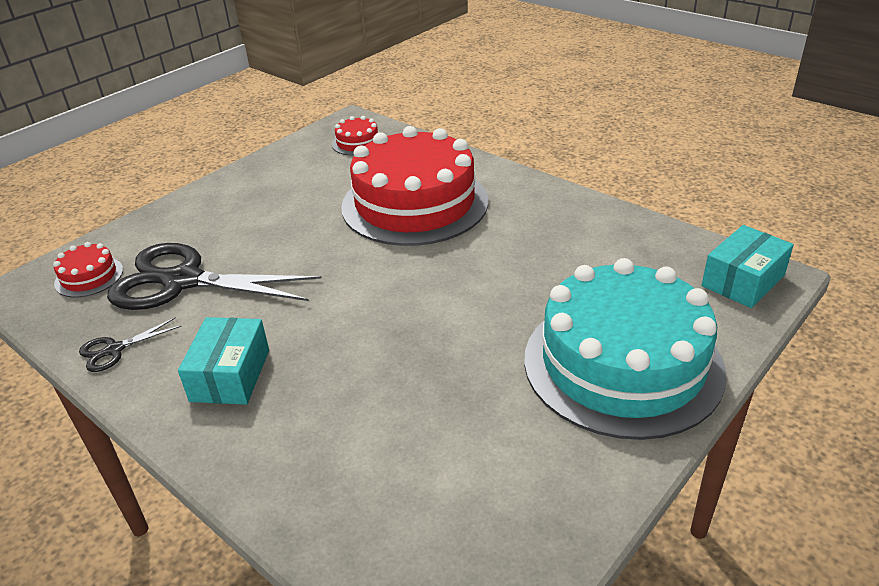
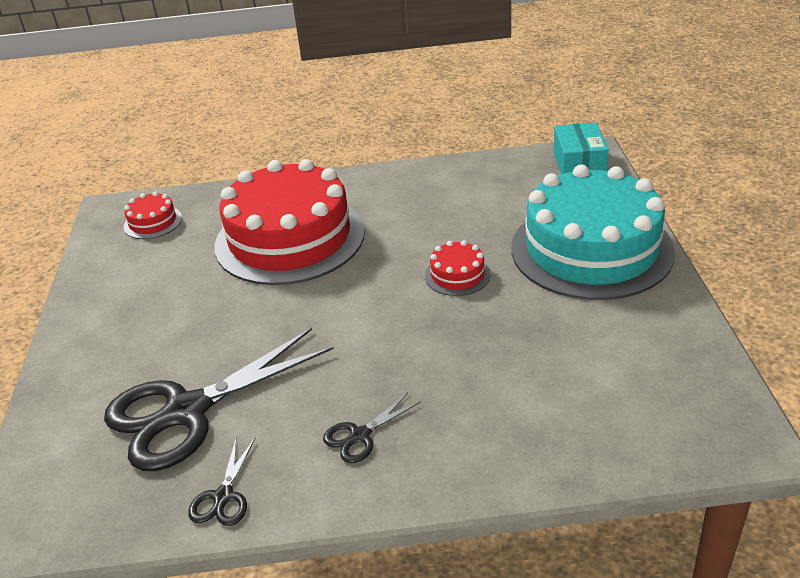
camera: 45 degrees left, 0 degrees up
red cake [53,242,123,297] -> red cake moved to [425,240,491,296]
turquoise box [178,317,269,405] -> black scissors [323,393,421,463]

